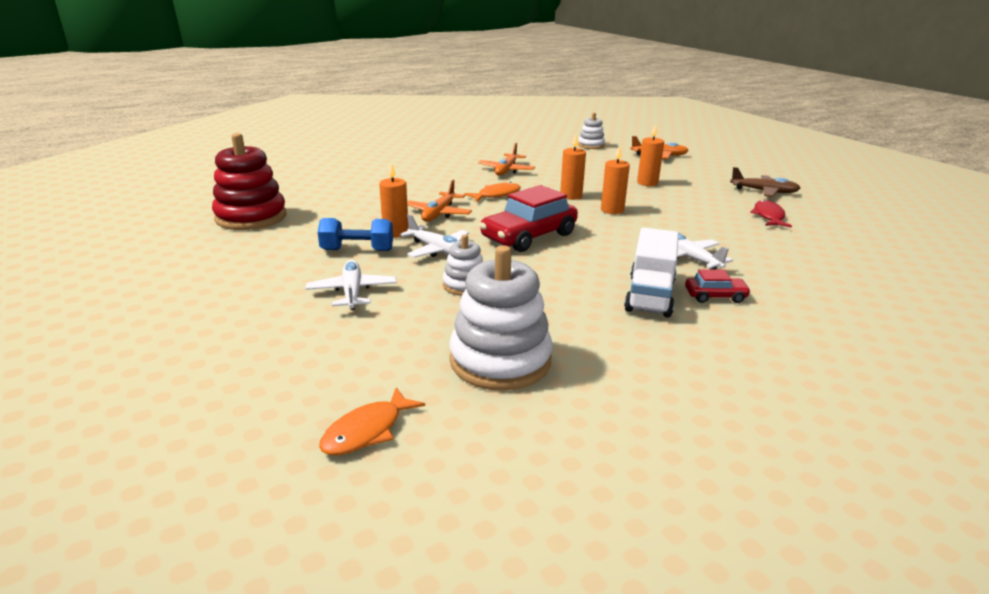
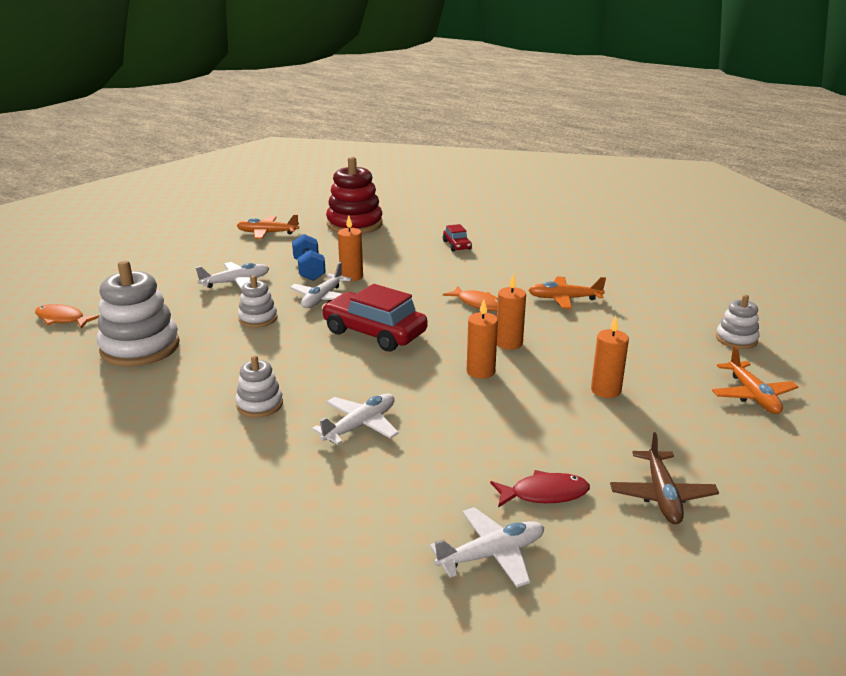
camera: 75 degrees right, 0 degrees up
orange plane [407,180,472,222] -> orange plane moved to [237,214,299,239]
white truck [624,228,679,318] -> white stacking toy [235,355,283,417]
red car [685,269,751,303] -> red car moved to [443,224,472,251]
none -> white plane [430,507,544,588]

